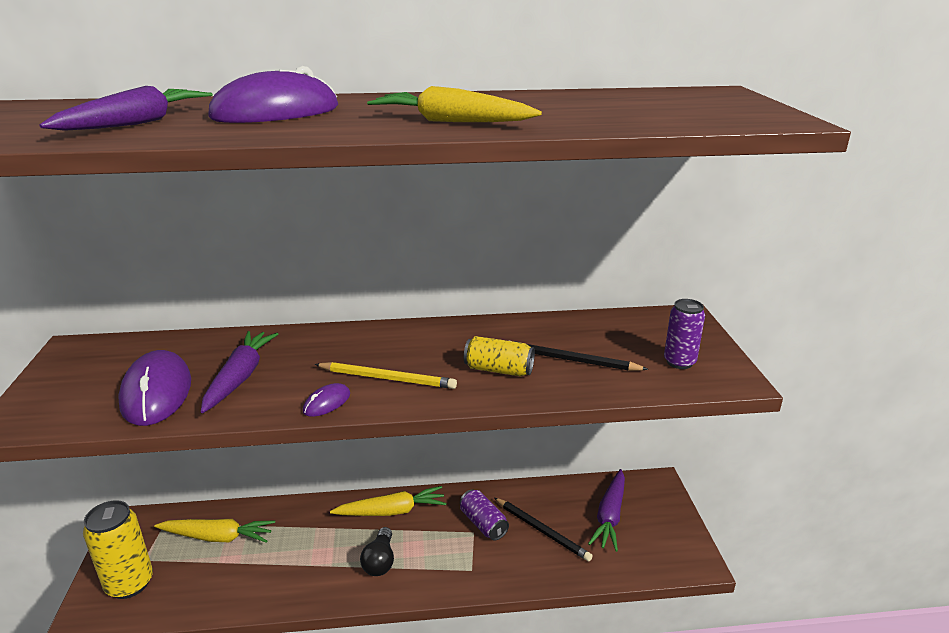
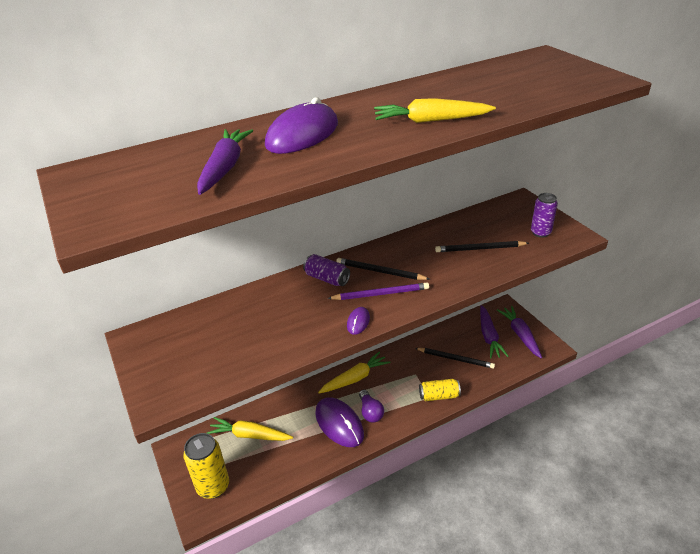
camera: 20 degrees left, 10 degrees up
purple mouse [118,350,191,426] -> purple mouse moved to [315,397,364,447]
yellow carrot [154,519,275,543] -> yellow carrot turned 150 degrees counterclockwise [207,417,293,441]
purple carrot [201,331,278,413] -> purple carrot moved to [497,306,542,358]
yellow pencil [314,362,457,389] -> purple pencil [327,283,429,300]
black light bulb [360,527,394,576] -> purple light bulb [359,390,384,422]
purple can [460,489,509,541] -> purple can moved to [303,254,350,286]
yellow can [464,336,535,377] -> yellow can moved to [419,379,461,401]
none -> black pencil [336,258,429,280]

